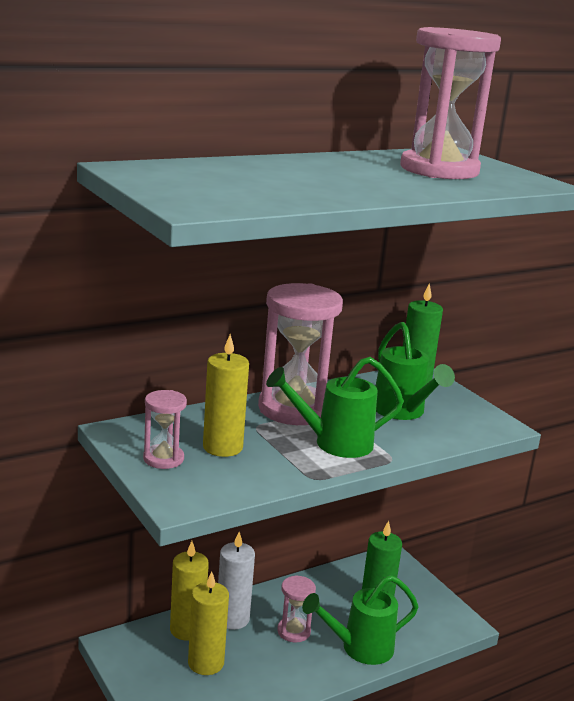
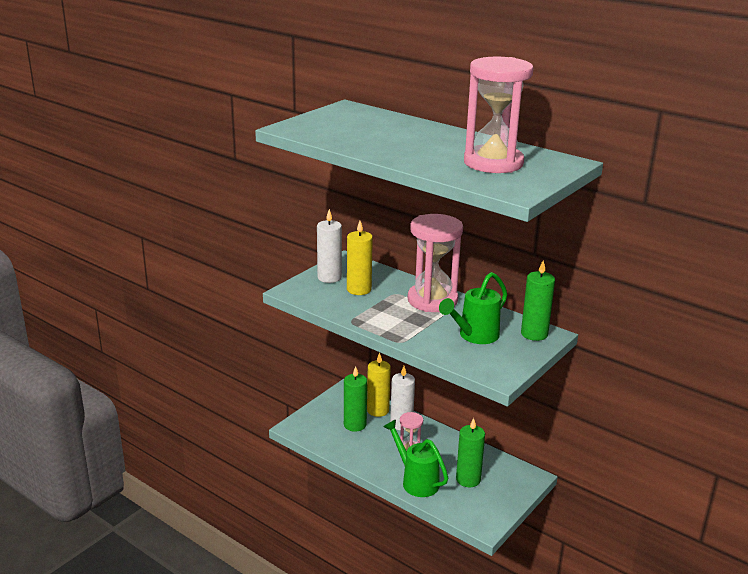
camera: 70 degrees right, 5 degrees up
pink hourglass [143,390,187,469] -> white candle [317,209,342,283]
yellow candle [188,572,229,675] -> green candle [344,366,367,432]
green watering can [266,357,404,458] -> none

